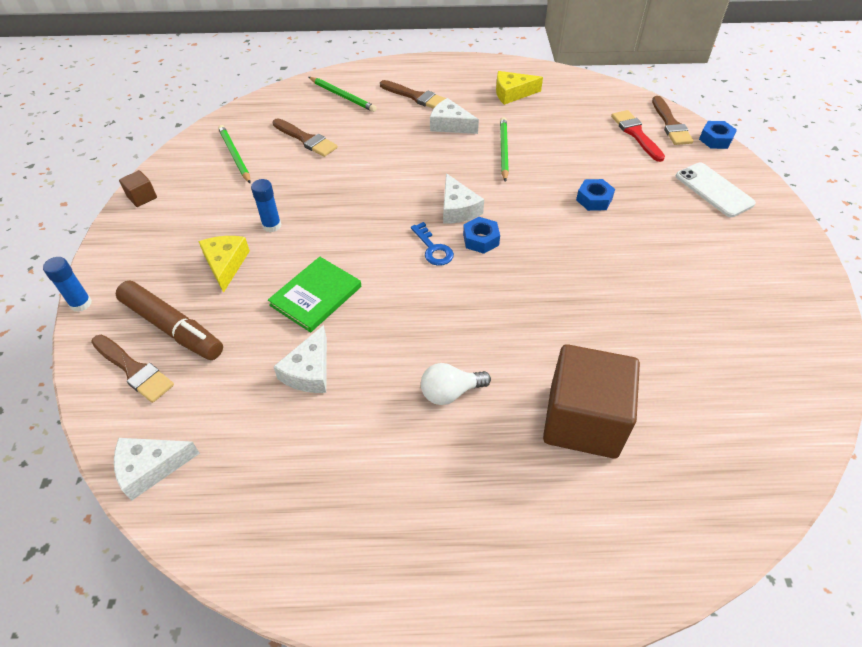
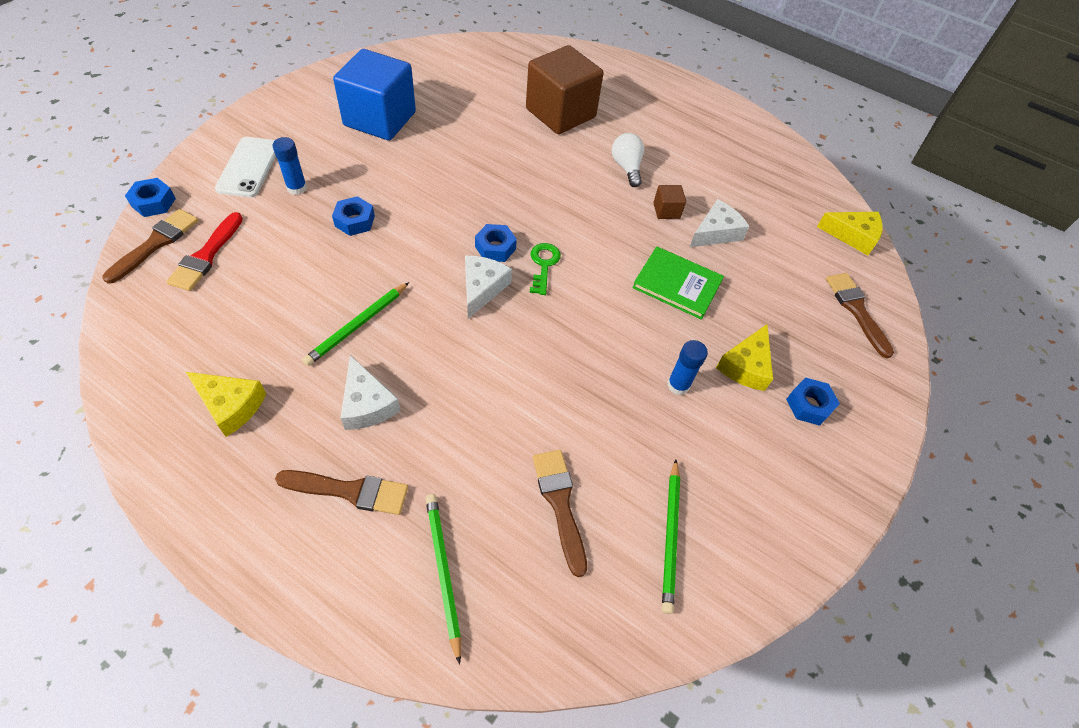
camera: 150 degrees left, 5 degrees up
blue glue stick [43,257,92,312] -> blue glue stick moved to [272,137,307,195]
white cheese [114,438,200,501] -> yellow cheese [817,212,883,256]
brown marker [116,281,223,360] -> none
brown cube [119,170,157,207] -> brown cube moved to [653,185,686,219]
green book [268,257,361,333] -> green book turned 45 degrees clockwise [632,246,724,320]
brown brush [380,80,446,109] -> brown brush turned 120 degrees clockwise [275,470,408,515]
blue key [411,222,454,266] -> green key [530,243,561,295]
white light bulb [421,363,491,405] -> white light bulb turned 120 degrees counterclockwise [612,133,644,187]
none -> blue cube [333,49,416,141]
none -> blue nut [786,377,840,426]

